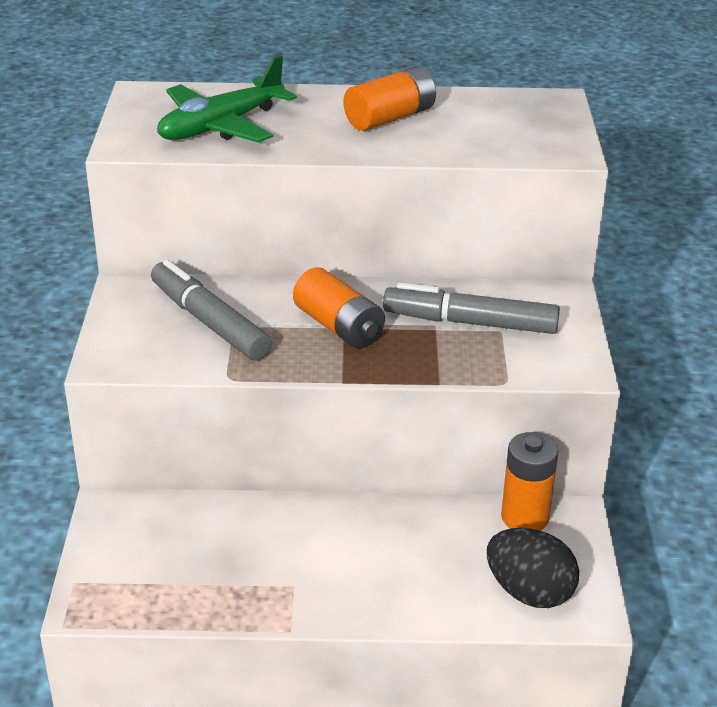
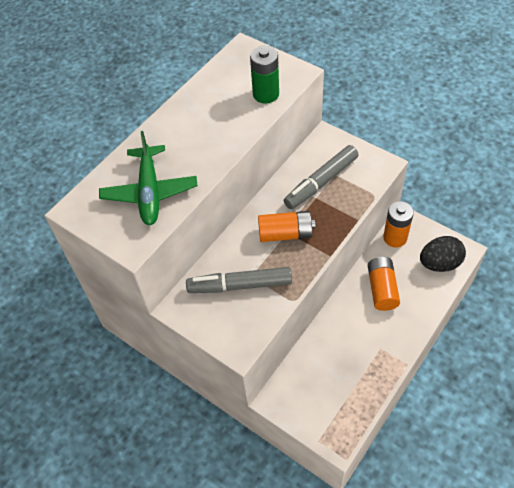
camera: 50 degrees left, 20 degrees up
orange battery [343,66,436,131] -> orange battery moved to [368,257,400,311]
none -> green battery [250,46,279,103]

